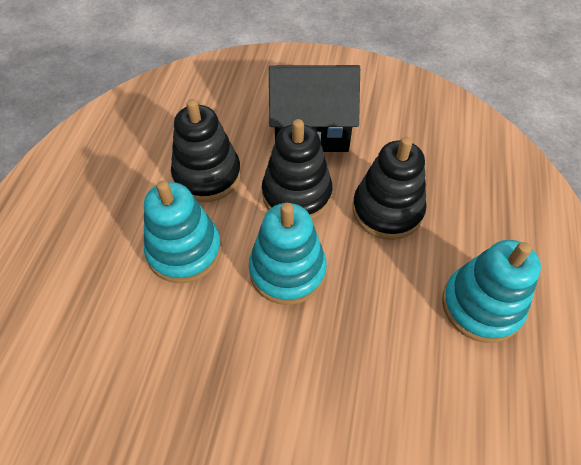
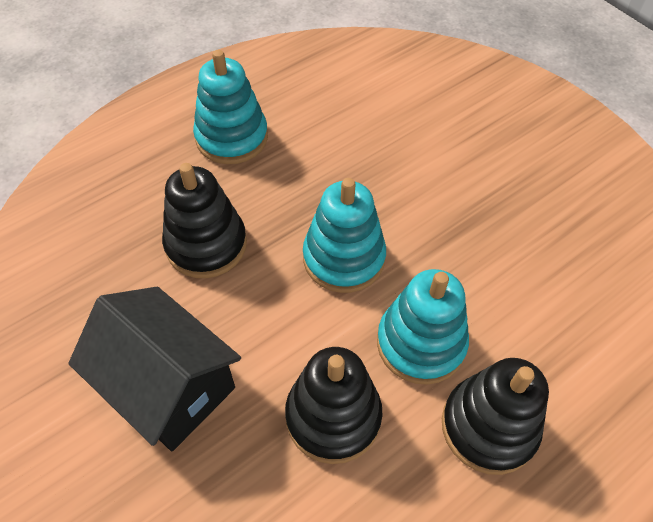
camera: 140 degrees left, 0 degrees up
black stacking toy [262,119,332,219] -> black stacking toy moved to [442,358,549,475]

